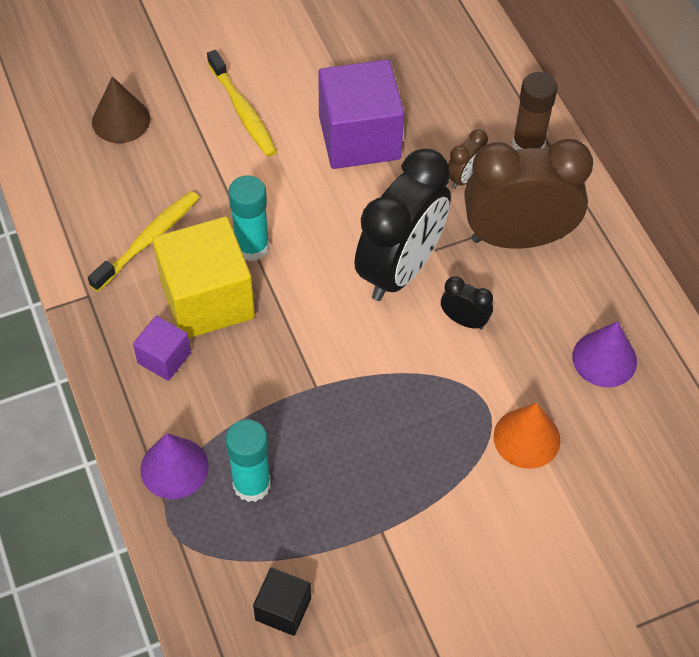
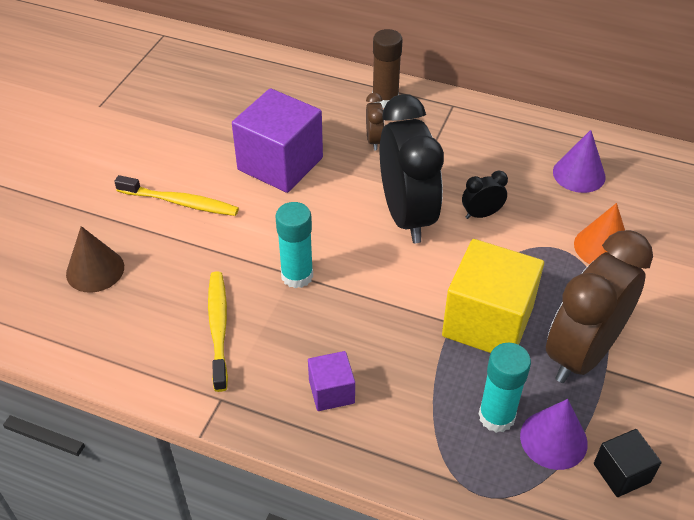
camera: 45 degrees left, 10 degrees down
purple cone [140,433,209,499] -> purple cone moved to [520,399,588,470]
yellow cube [152,216,255,338] -> yellow cube moved to [442,239,544,353]
brown clock [464,139,593,249] -> brown clock moved to [546,230,653,383]

